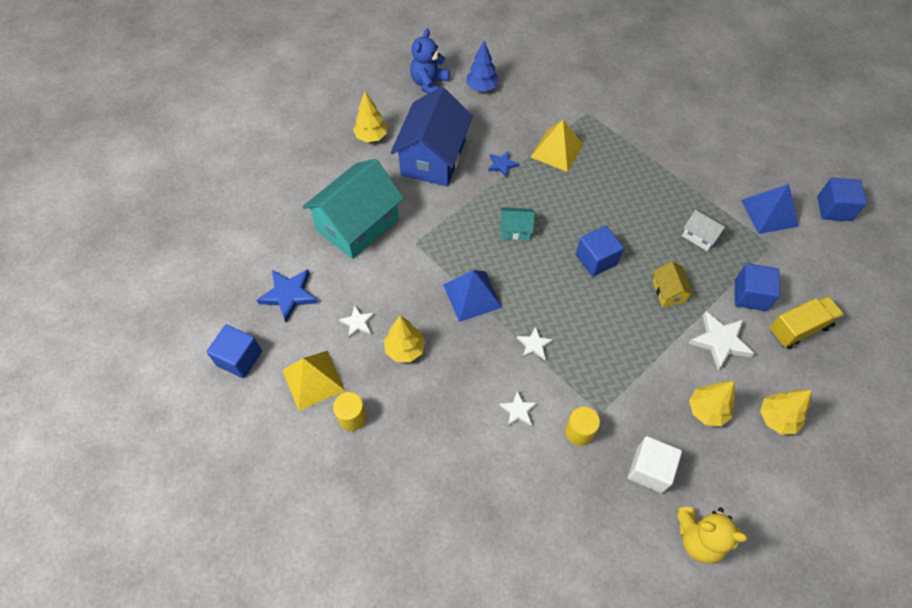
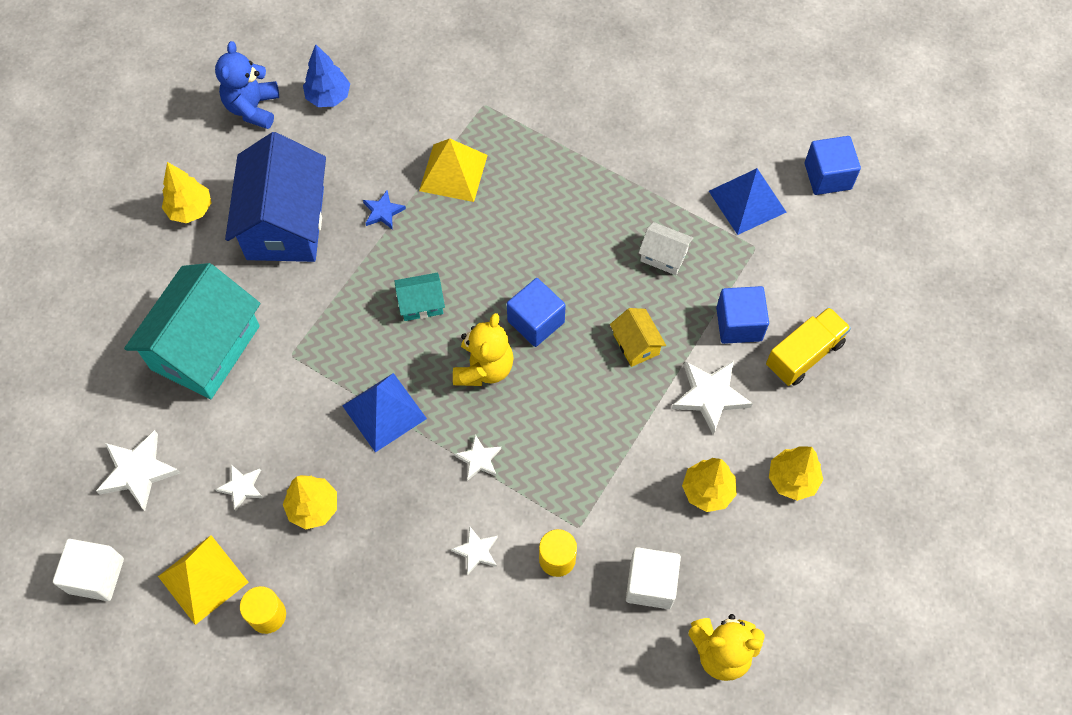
camera: 15 degrees left, 5 degrees up
blue cube [206,325,262,378] -> white cube [53,539,124,601]
blue star [257,269,318,322] -> white star [96,430,180,511]
none -> yellow teddy bear [453,313,514,386]

